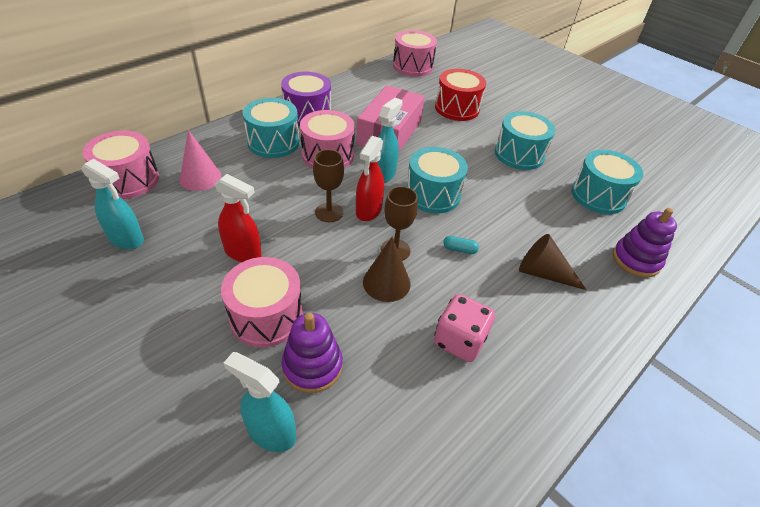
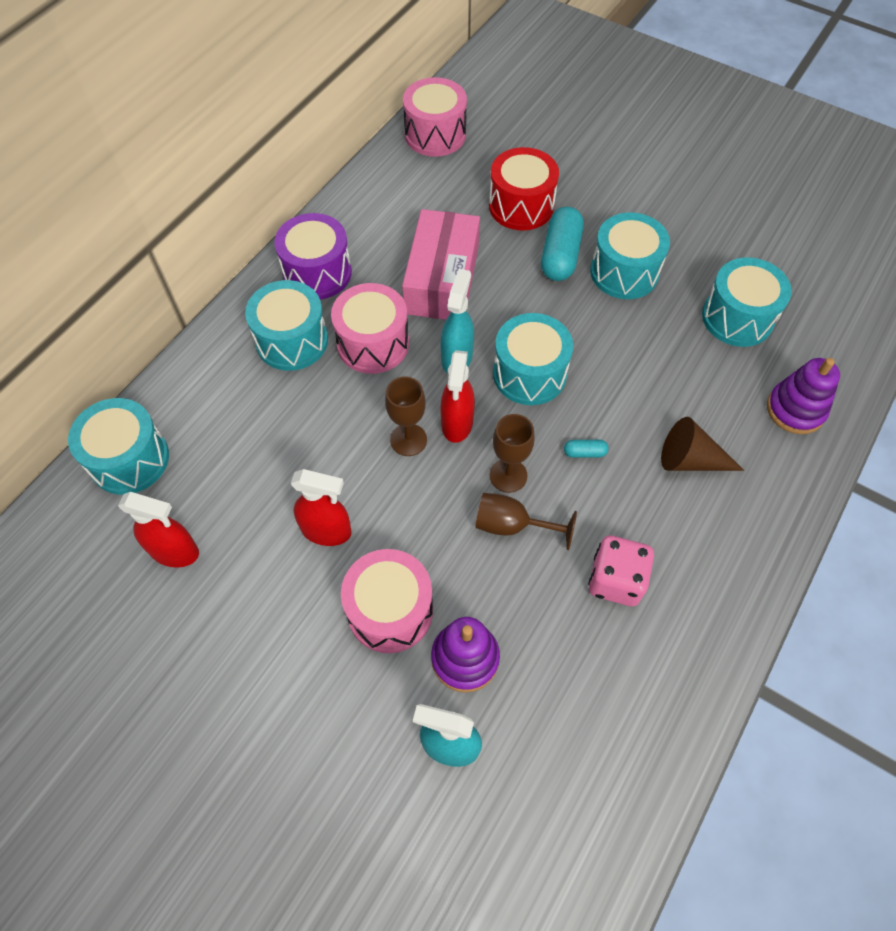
camera: 10 degrees left, 15 degrees up
turquoise spray bottle [82,159,144,249] -> red spray bottle [118,492,199,567]
pink drum [83,131,159,199] -> turquoise drum [68,398,169,495]
pink cone [180,130,222,191] -> none
brown cone [363,237,410,302] -> brown goblet [475,493,577,550]
none -> turquoise capsule [541,207,584,281]

